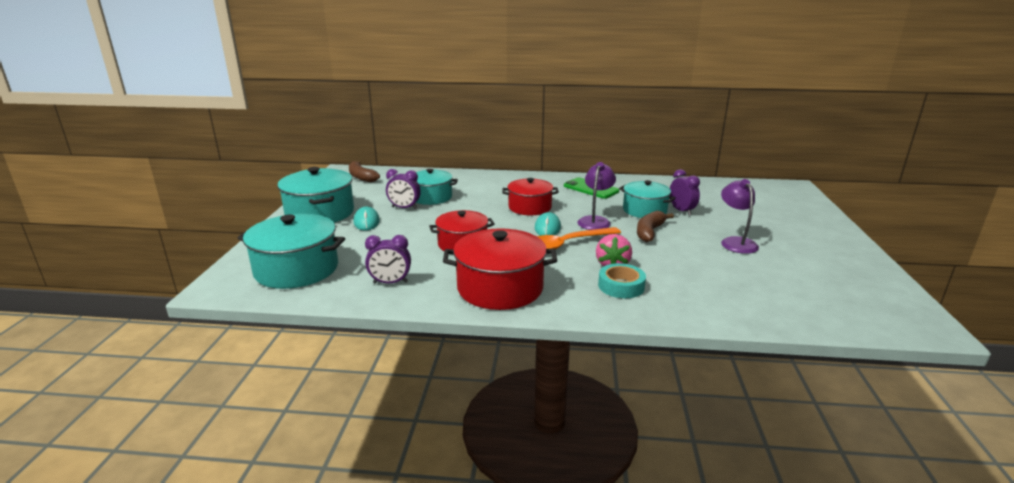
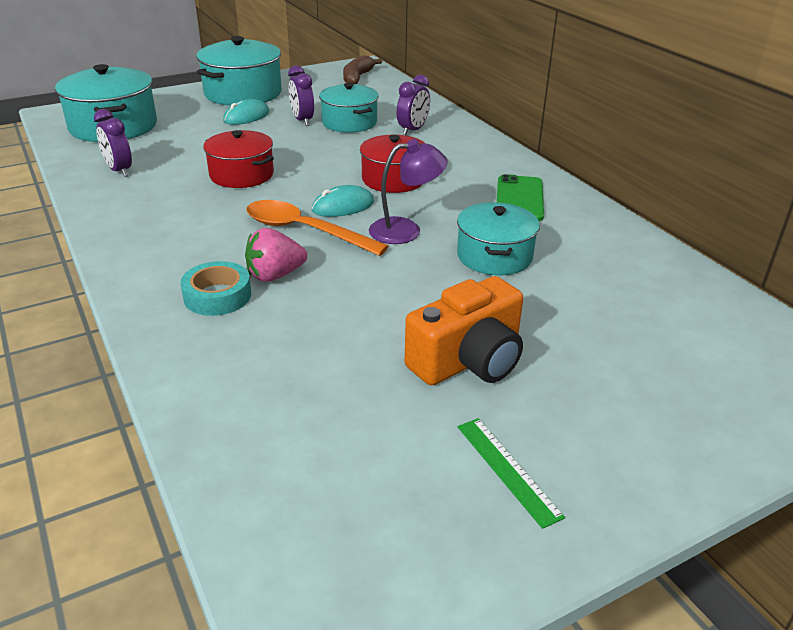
camera: 55 degrees right, 10 degrees up
red pot [443,228,557,310] -> none
brown banana [637,211,674,242] -> none
purple clock [670,169,700,215] -> purple clock moved to [396,75,430,135]
purple lamp [721,179,759,254] -> orange camera [404,276,523,386]
none -> green ruler [458,418,565,529]

